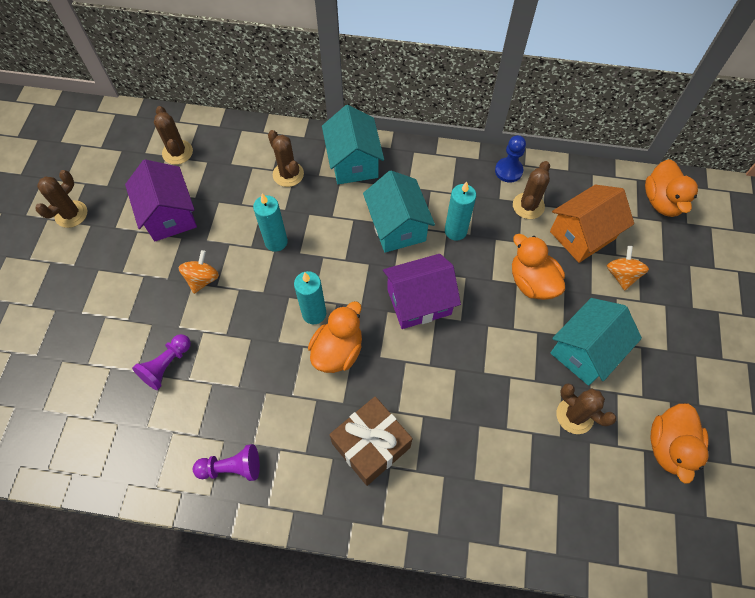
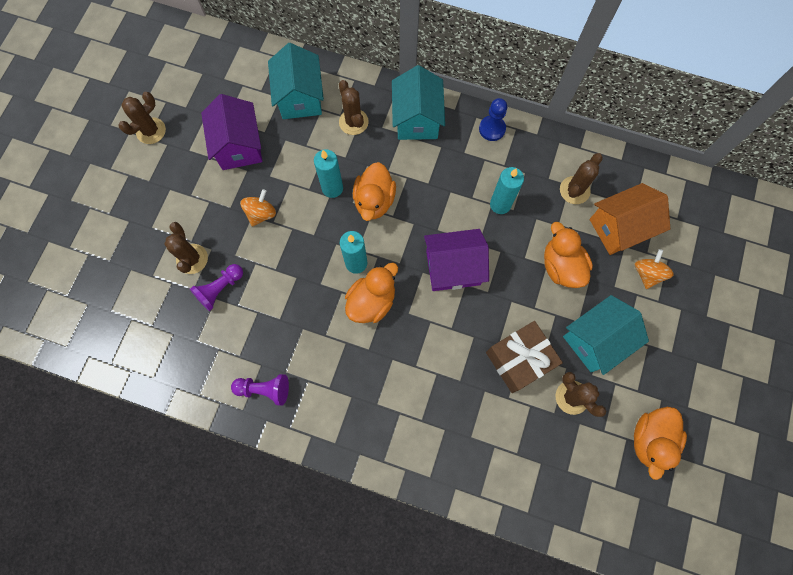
camera: 10 degrees right, 10 degrees up
brown cactus [154,106,193,165] -> brown cactus moved to [164,222,208,274]
brown gift [329,396,413,486] -> brown gift moved to [486,321,563,393]
turquoise house [363,170,435,253] -> turquoise house moved to [268,43,324,119]
blue pawn [495,135,526,182] -> blue pawn moved to [479,98,507,141]
orange duck [645,159,698,217] -> orange duck moved to [353,162,396,221]

